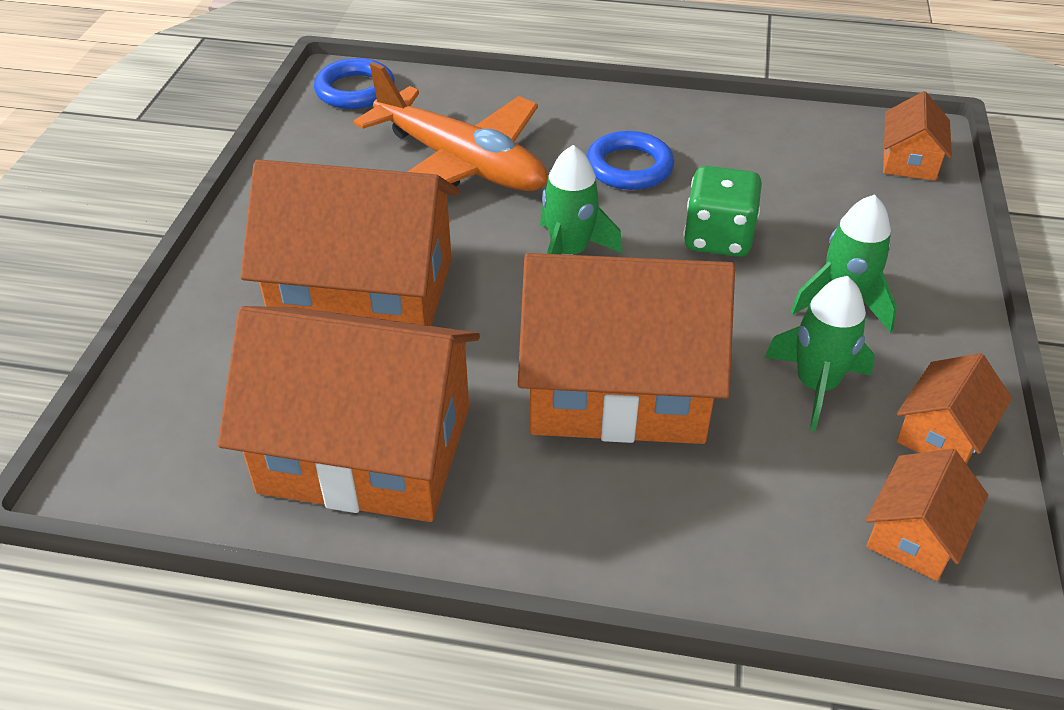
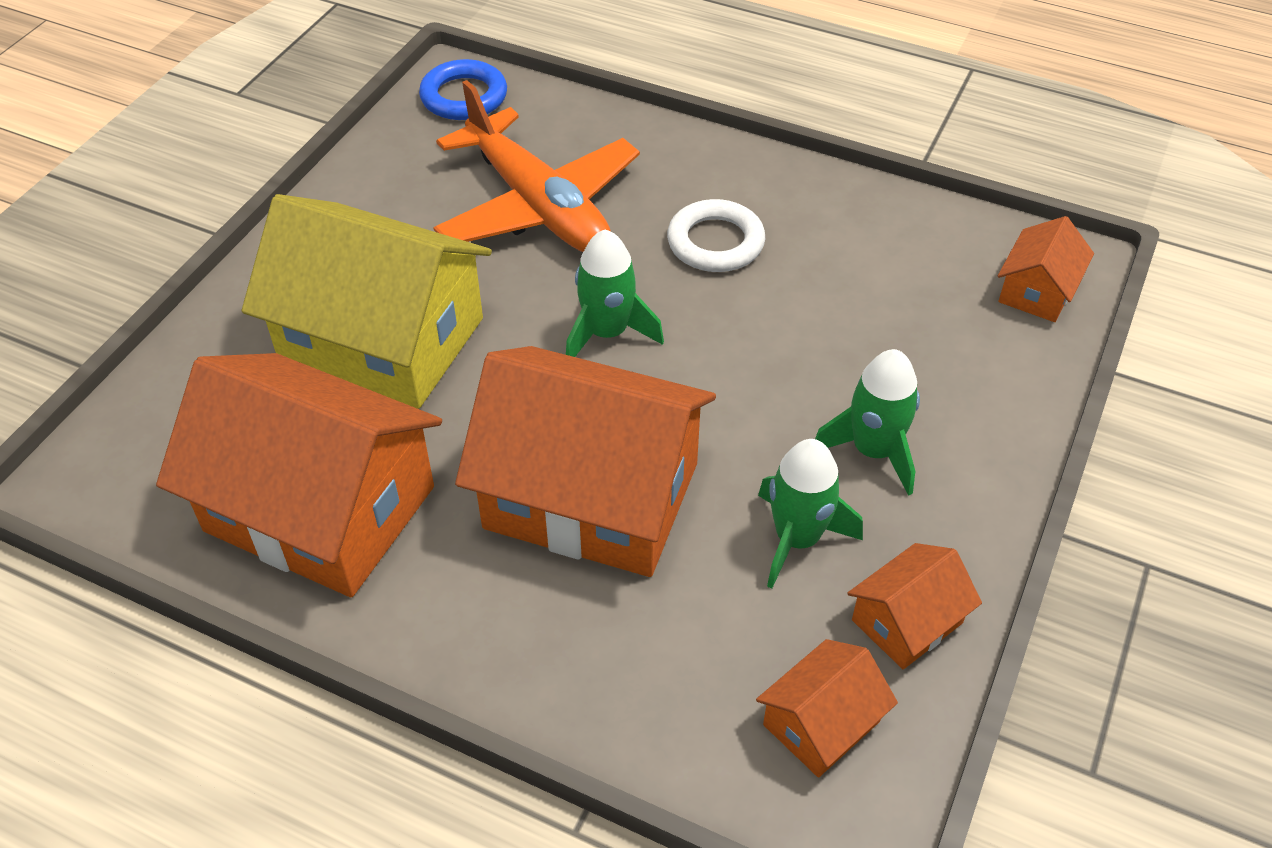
camera: 15 degrees right, 5 degrees up
orange house [240,159,459,326] -> yellow house [242,194,492,409]
blue ring [586,131,674,190] -> white ring [667,199,765,272]
green dice [684,166,762,257] -> none

